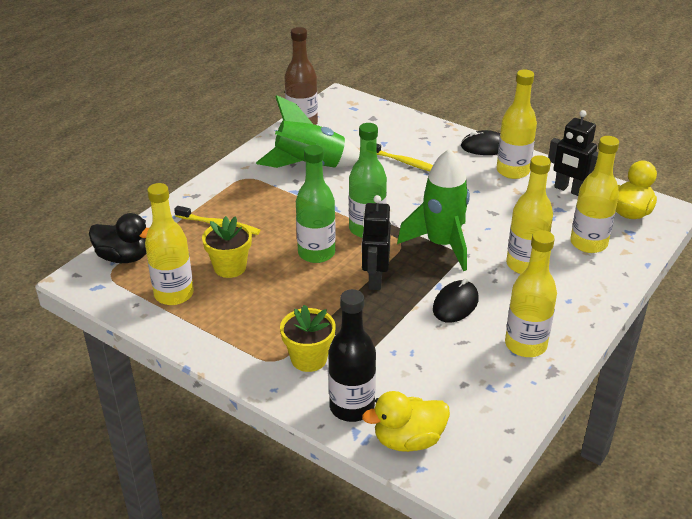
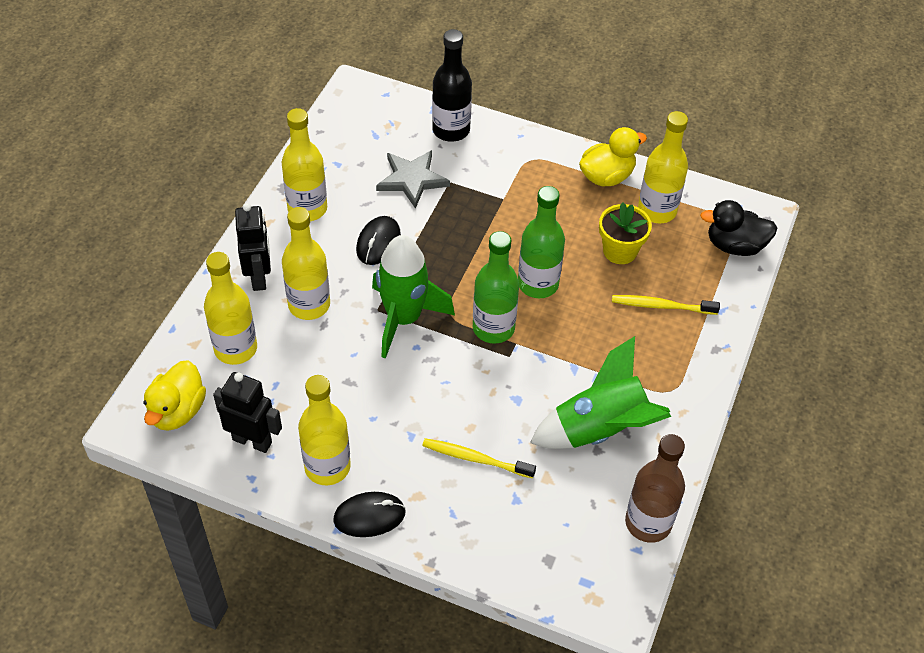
camera: 165 degrees right, 15 degrees up
yellow flower pot [280,305,336,372] -> none
black robot [362,195,391,290] -> black robot moved to [235,203,271,291]
yellow duck [362,391,450,452] -> yellow duck moved to [579,127,647,187]
none -> grey star [376,150,450,209]

